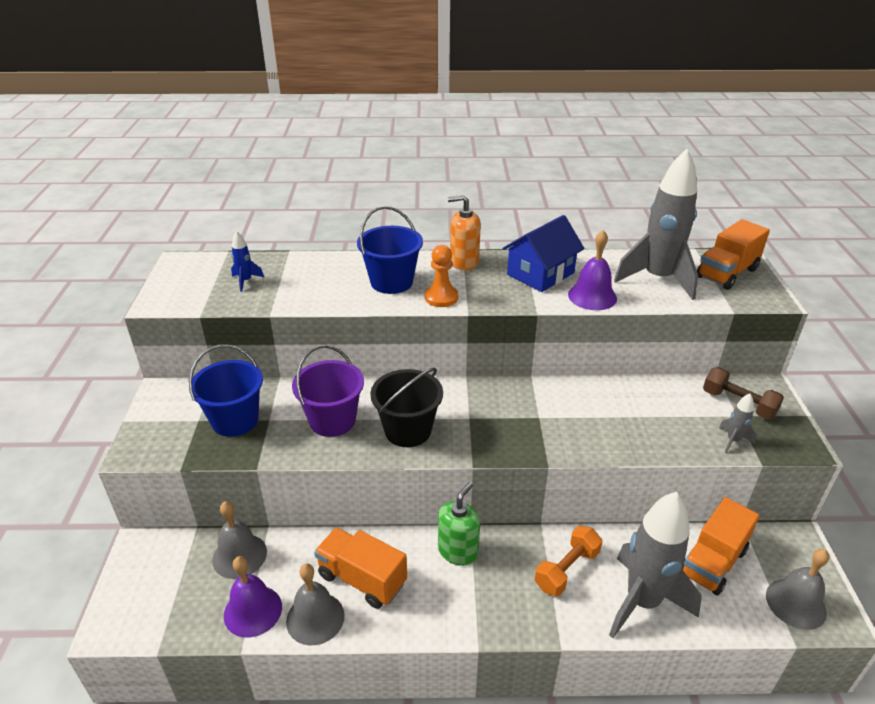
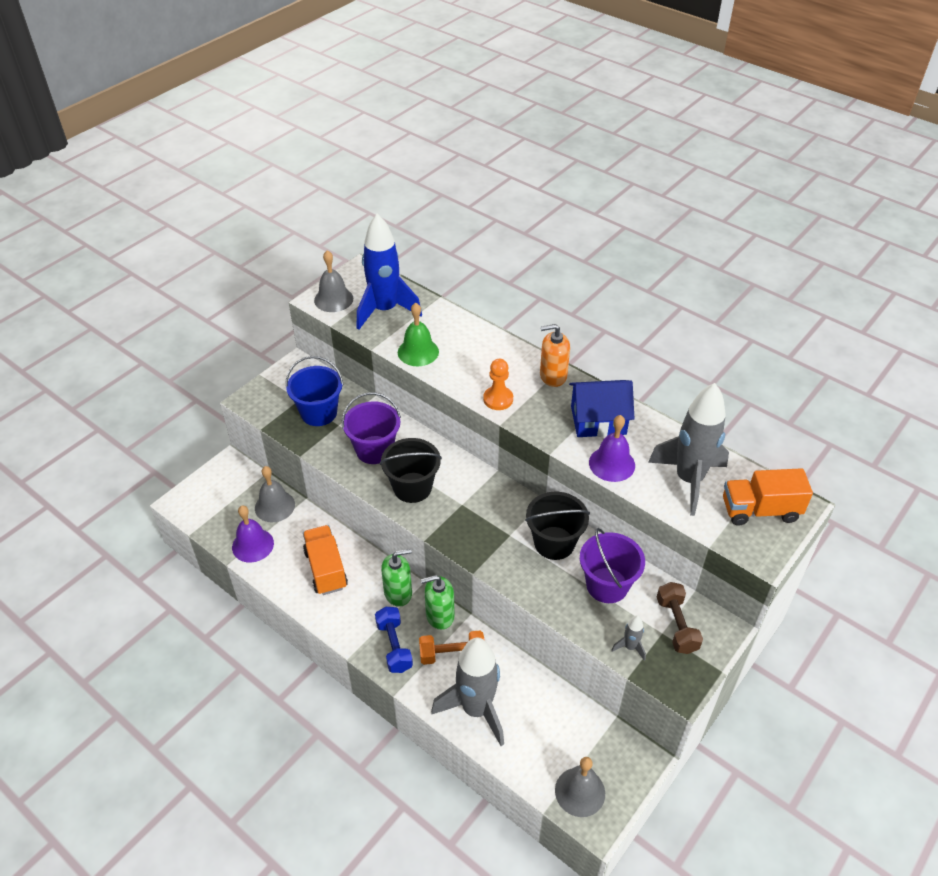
camera: 40 degrees right, 10 degrees up
blue rocket [231,231,264,292] -> blue rocket [357,214,422,330], size x2.41
grey bell [286,563,345,645] -> grey bell moved to [314,250,353,312]
blue bucket [357,206,423,294] -> none
orange soap dispenser [448,195,481,270] -> orange soap dispenser turned 45 degrees counterclockwise [540,324,570,387]
orange truck [682,497,759,595] -> none
none -> blue dumbbell [375,607,413,673]
none -> green bell [398,303,439,366]
none -> green soap dispenser [421,575,455,630]
none -> black bucket [525,492,590,560]
none -> purple bucket [580,528,645,603]

